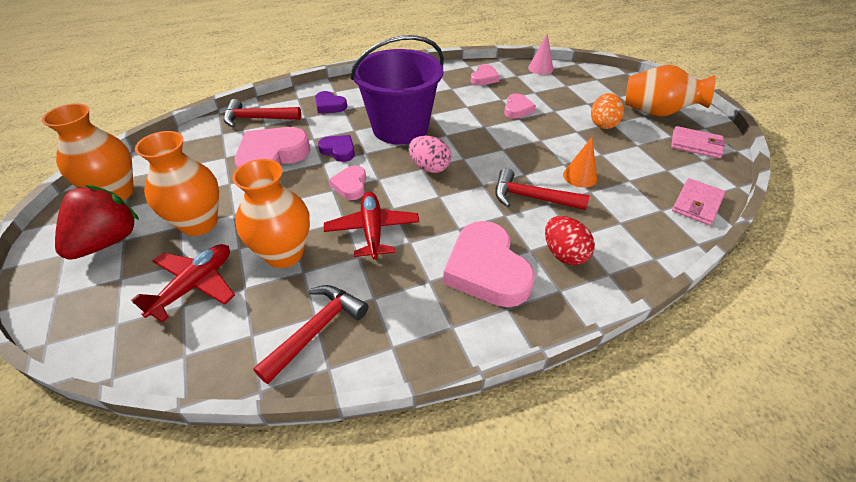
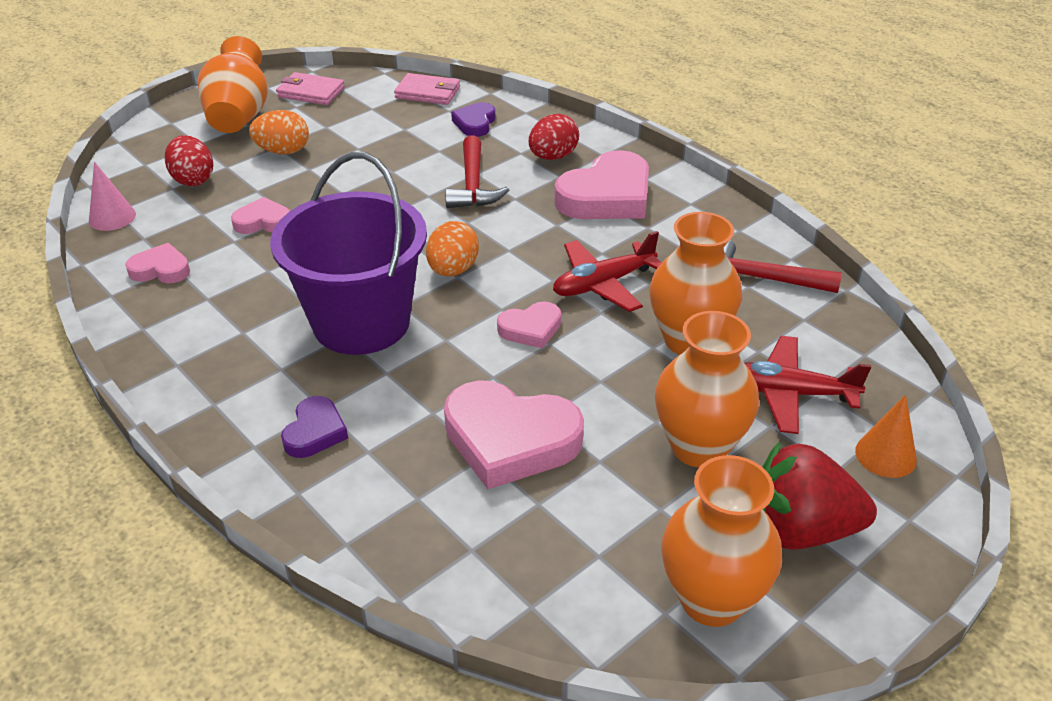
camera: 110 degrees left, 5 degrees down
red hammer [224,99,301,128] -> none
purple heart [318,135,355,162] -> purple heart moved to [451,102,495,137]
pink egg [409,136,451,173] -> orange egg [426,221,479,276]
orange cone [563,137,597,188] -> orange cone moved to [855,395,917,478]
pink wallet [671,126,726,158] -> pink wallet turned 75 degrees counterclockwise [276,72,345,105]
none -> red egg [165,135,213,186]

